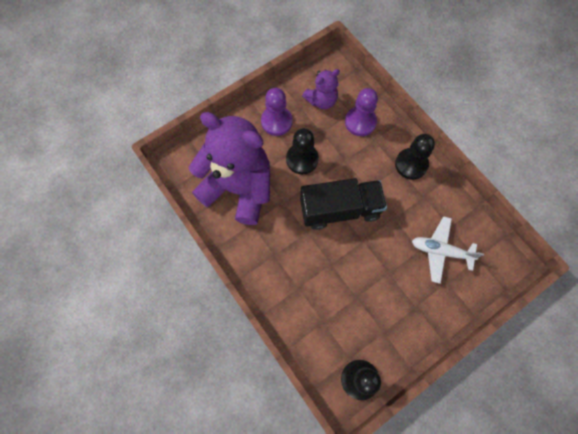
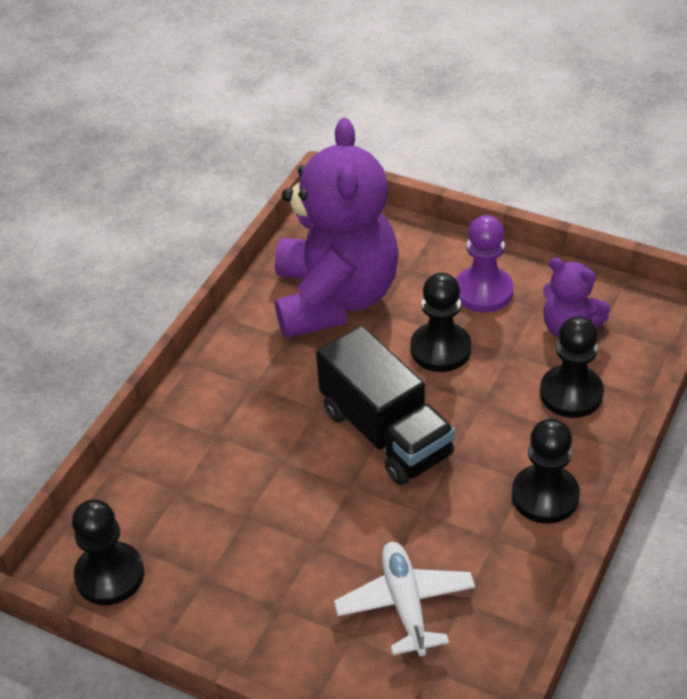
camera: 65 degrees right, 25 degrees down
purple pawn [345,88,378,136] -> black pawn [540,316,604,418]

